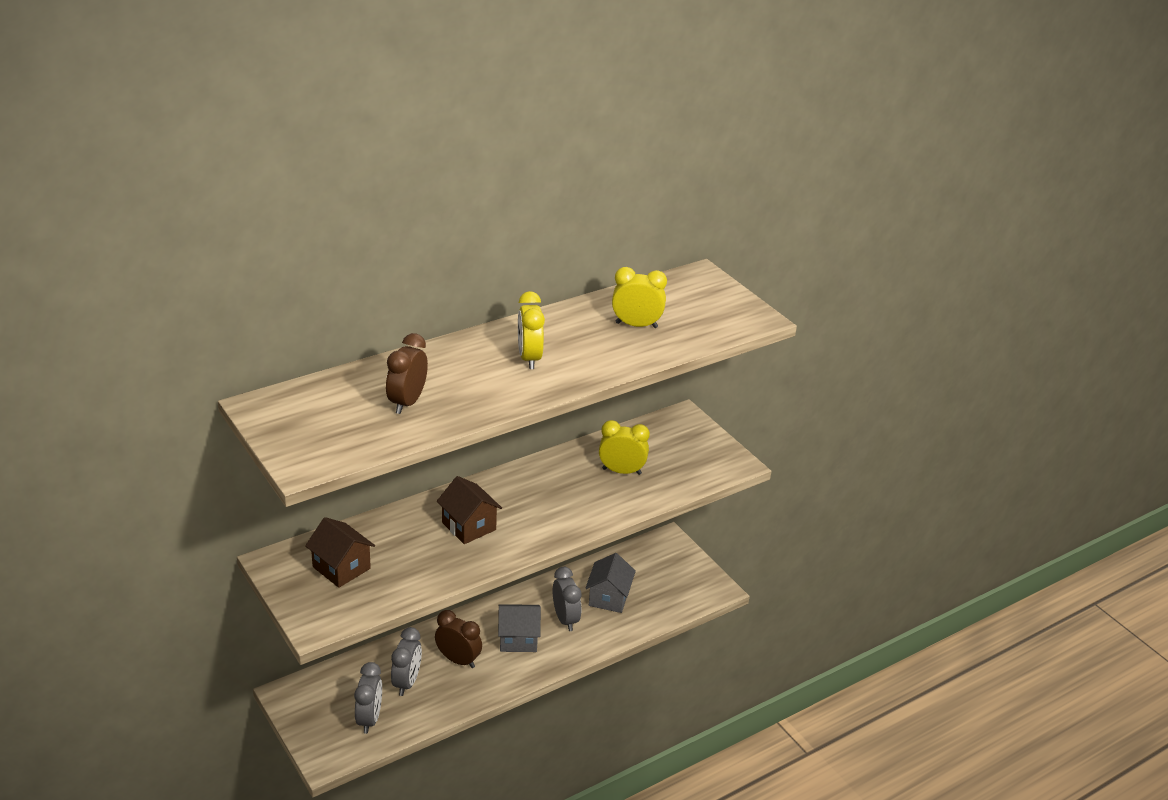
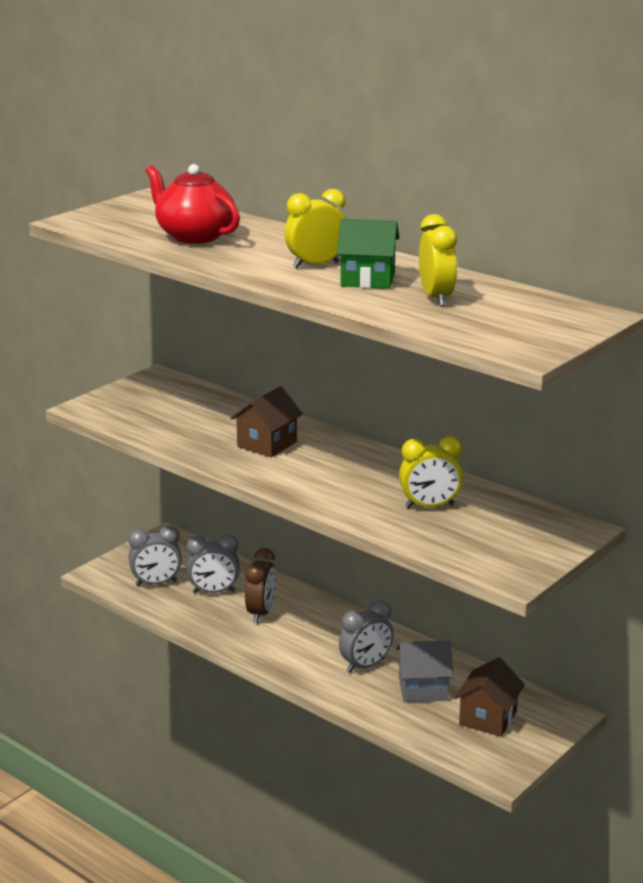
camera: 75 degrees right, 10 degrees down
brown house [305,517,375,588] -> brown house moved to [454,657,525,737]
brown clock [386,333,428,414] -> red teapot [146,164,240,244]
grey house [498,604,541,652] -> none
yellow clock [599,420,650,475] -> yellow clock turned 90 degrees clockwise [399,436,463,508]
none -> green house [337,219,399,289]

